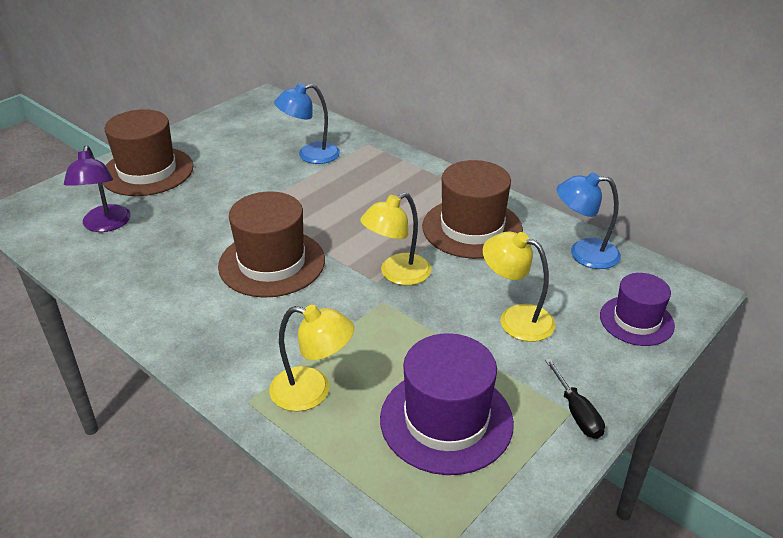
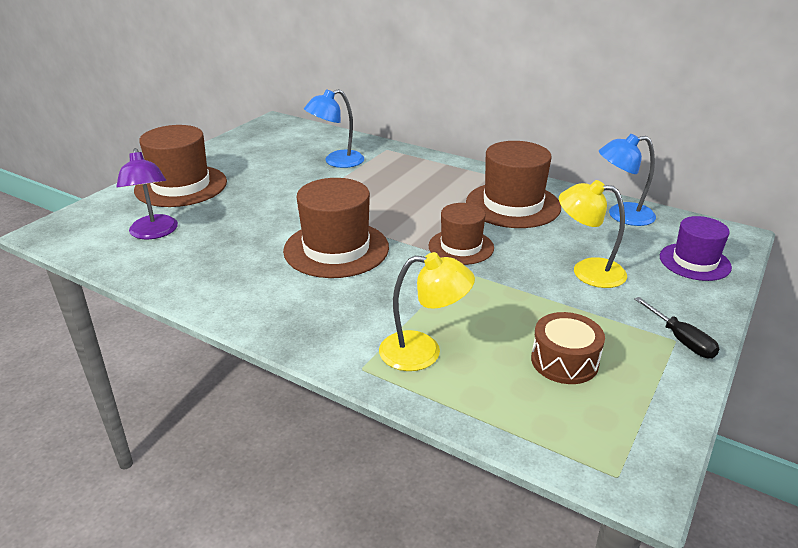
camera: 10 degrees left, 5 degrees down
yellow lamp [360,193,431,285] -> brown hat [429,203,494,265]
purple hat [380,333,514,475] -> brown drum [531,312,605,384]

